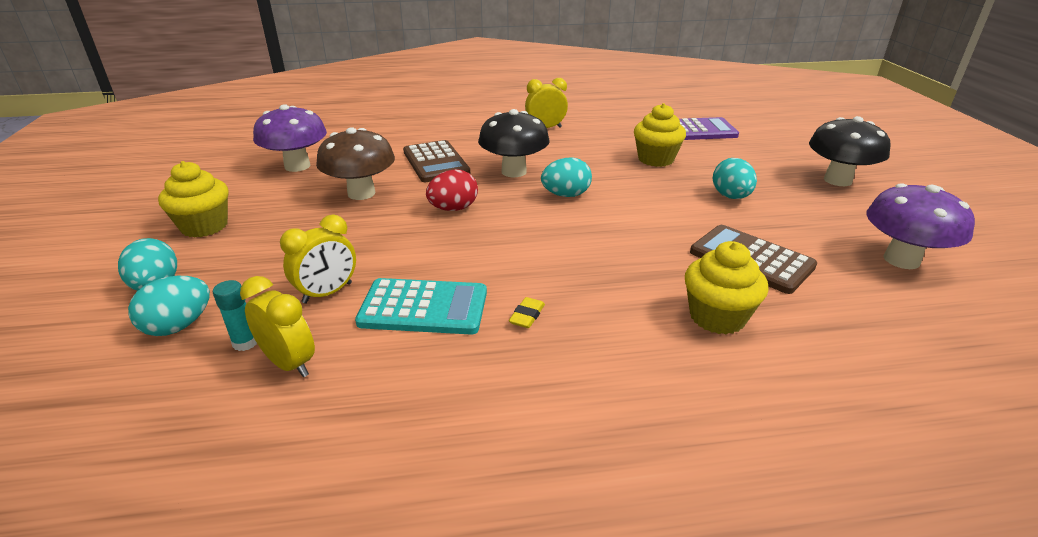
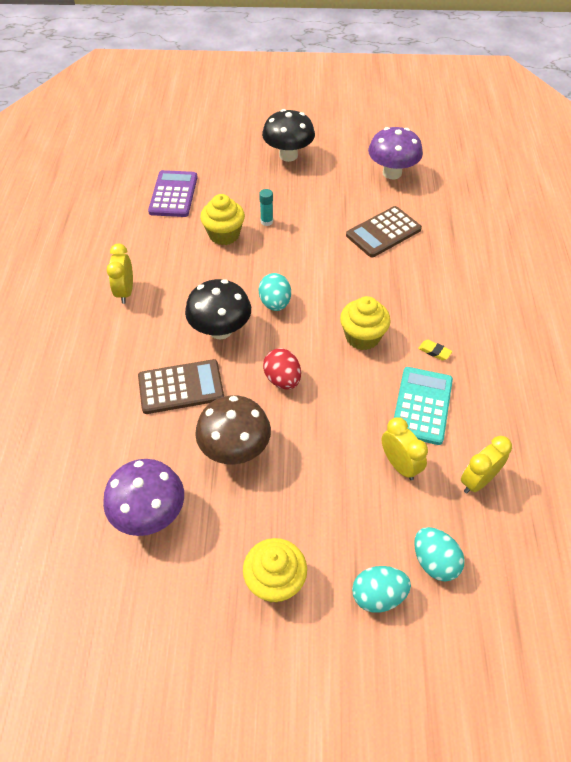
camera: 80 degrees left, 20 degrees up
turquoise glue stick [213,280,257,351] -> turquoise glue stick moved to [259,189,273,226]
yellow cupcake [685,241,769,335] -> yellow cupcake moved to [340,296,391,350]
turquoise egg [713,158,757,199] -> none

